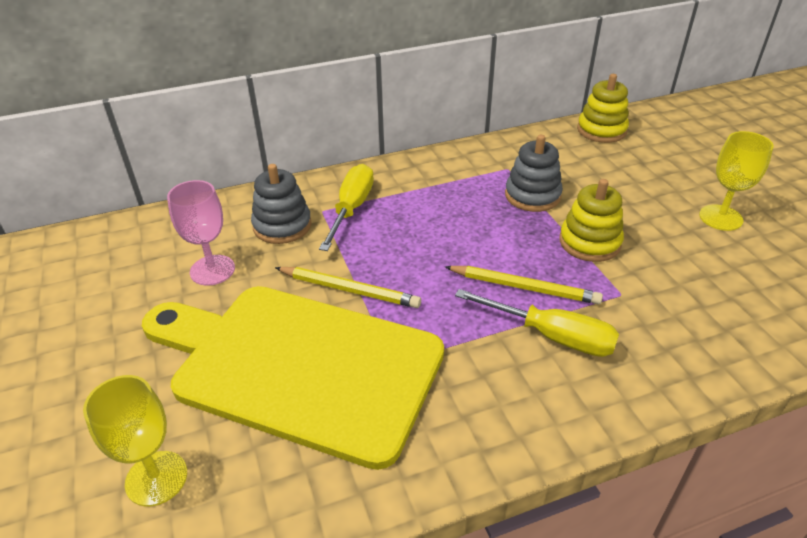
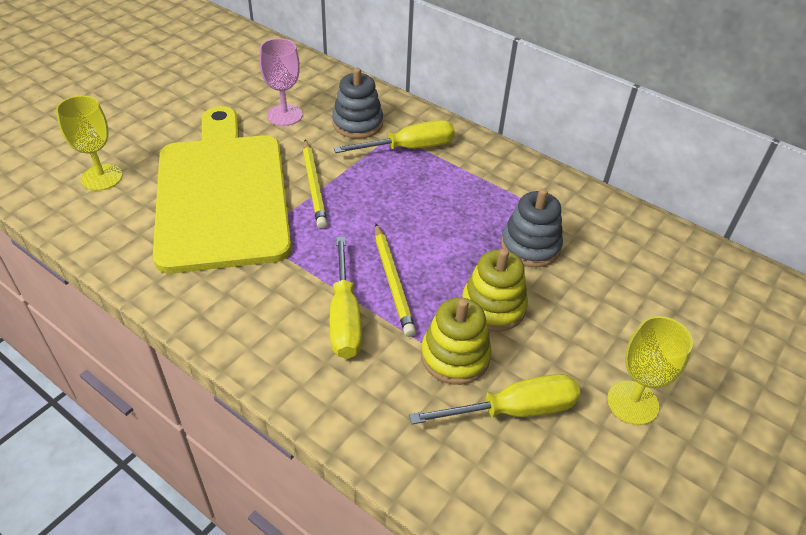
camera: 55 degrees right, 5 degrees up
yellow stacking toy [577,74,629,143] -> yellow stacking toy moved to [421,298,492,385]
none -> yellow screwdriver [409,374,581,424]

